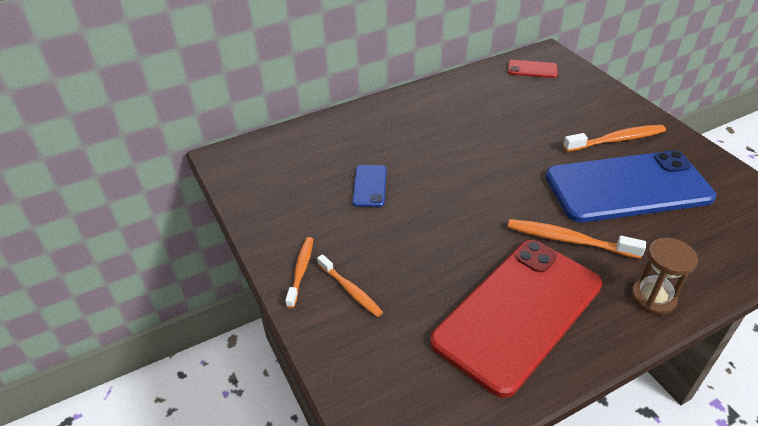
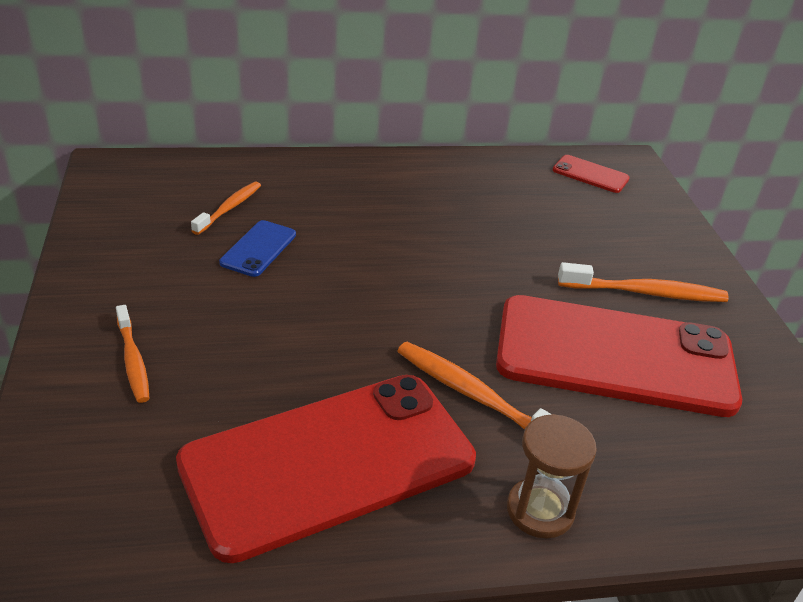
camera: 15 degrees right, 5 degrees down
orange toothbrush [285,237,313,308] -> orange toothbrush moved to [191,182,261,235]
blue phone [545,150,716,223] -> red phone [496,295,742,417]

